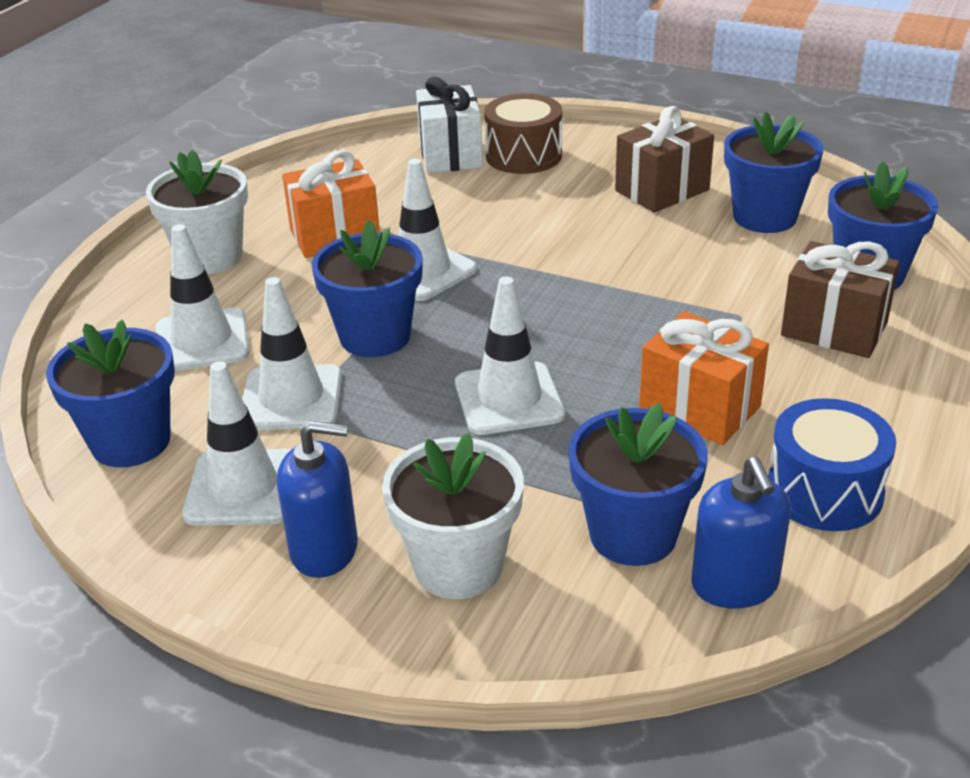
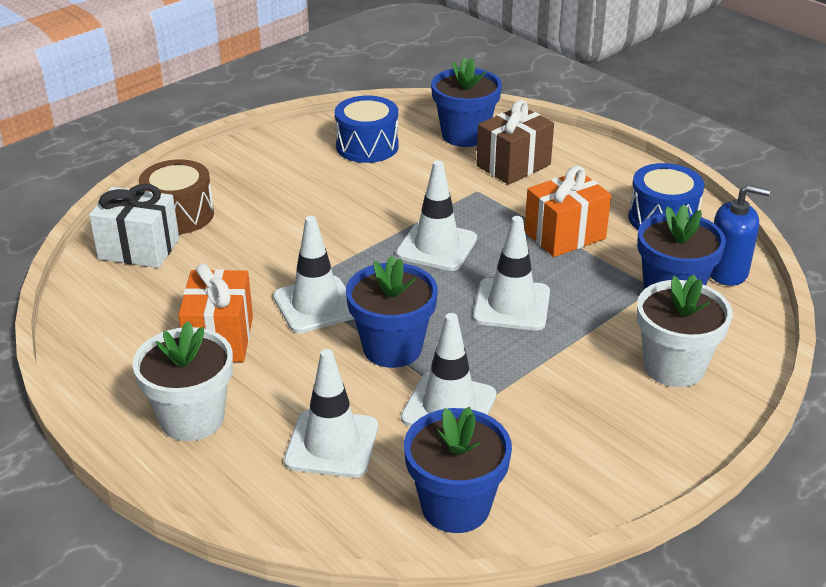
camera: 70 degrees left, 0 degrees up
white traffic cone [182,361,292,526] -> white traffic cone moved to [396,160,477,271]
blue soap dispenser [277,421,358,578] -> none
brown gift [615,106,714,213] -> none
blue flower pot [724,112,824,233] -> blue drum [335,96,399,163]

